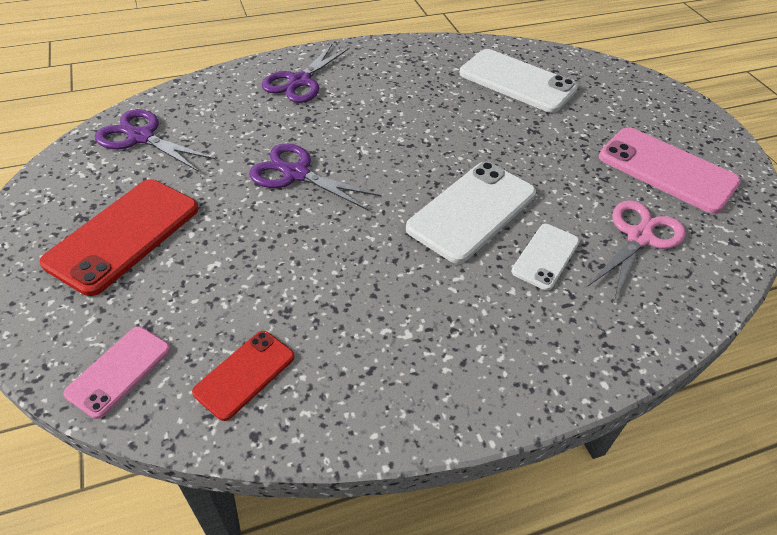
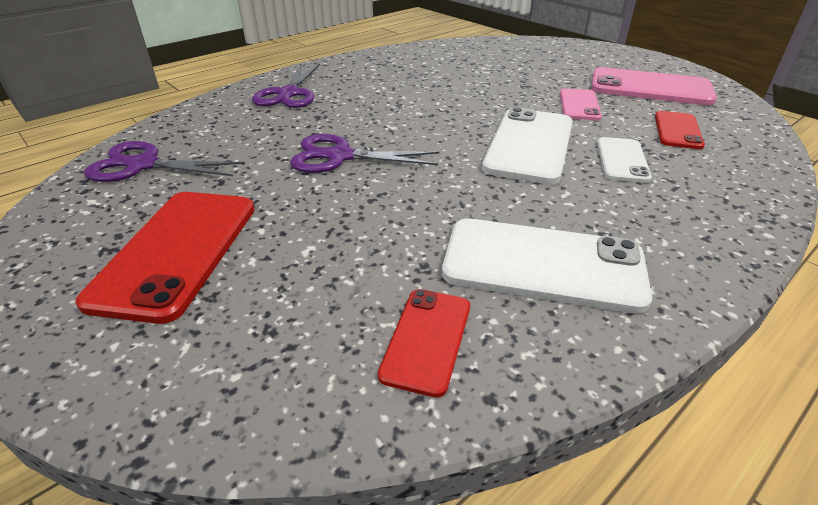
camera: 20 degrees left, 10 degrees down
pink phone [64,326,171,419] -> pink phone moved to [560,88,602,120]
white phone [459,49,578,113] -> white phone moved to [442,218,652,314]
pink scissors [587,200,686,302] -> red phone [655,111,705,149]

